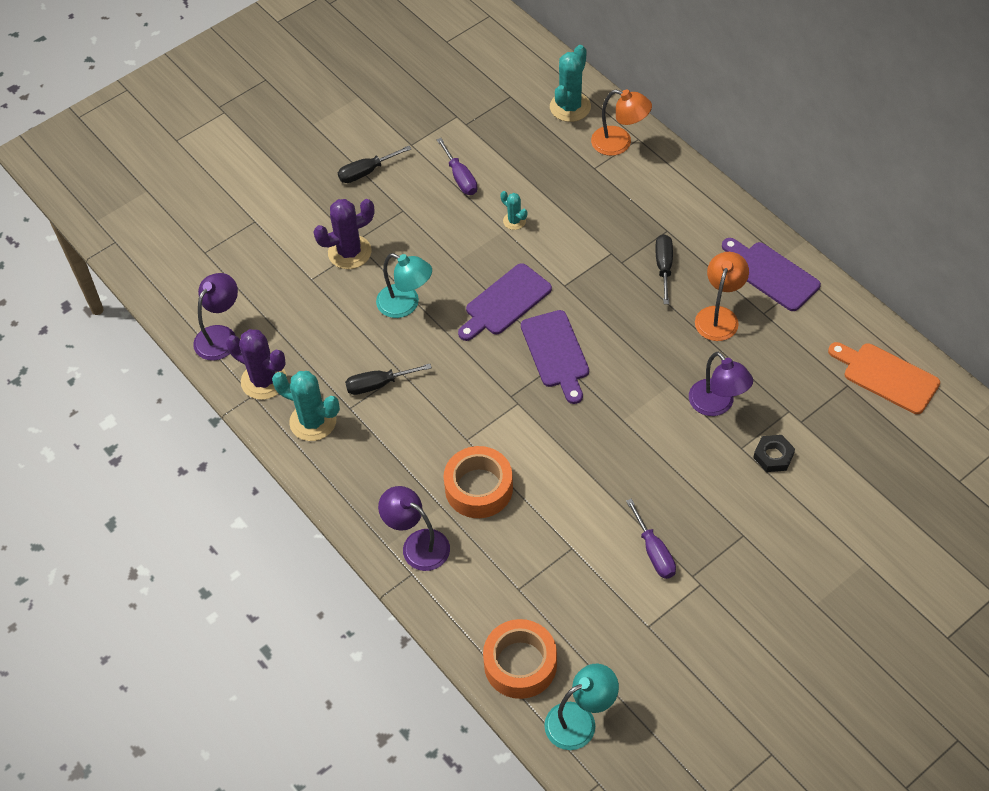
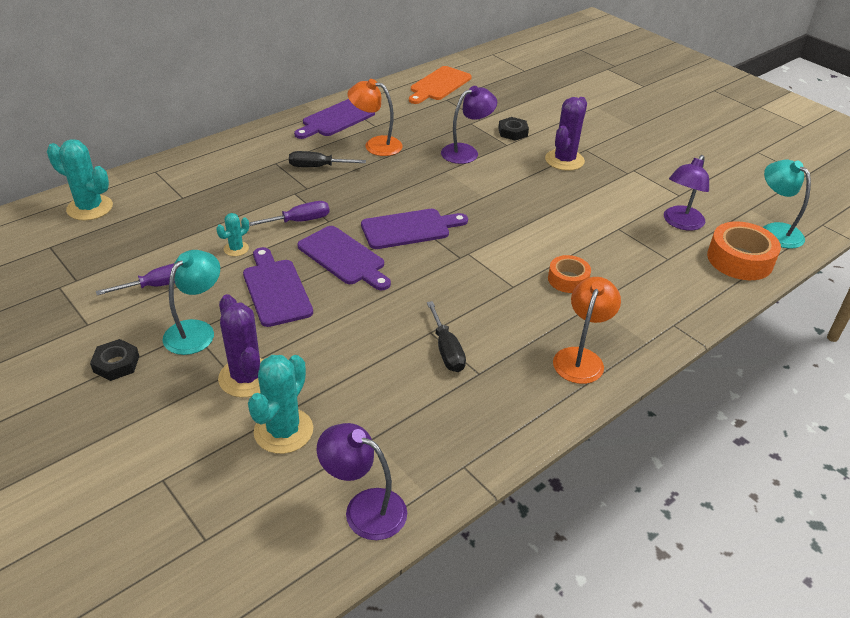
camera: 95 degrees left, 15 degrees down
purple cactus [226,329,287,400] -> purple cactus moved to [545,97,587,171]
turquoise cactus [272,371,340,441] -> turquoise cactus moved to [248,355,313,454]
black screwdriver [338,146,411,183] -> black nut [90,339,139,381]
turquoise lamp [376,253,432,318] -> turquoise lamp moved to [163,250,220,355]
purple lamp [378,486,450,571] -> purple lamp moved to [664,155,709,231]
orange tape [443,446,513,518] -> orange tape [548,255,591,293], size x0.61
orange lamp [591,89,652,156] -> orange lamp moved to [553,277,621,384]
purple screwdriver [626,499,676,579] -> purple screwdriver moved to [249,201,329,226]
none -> purple cutting board [243,247,313,327]

